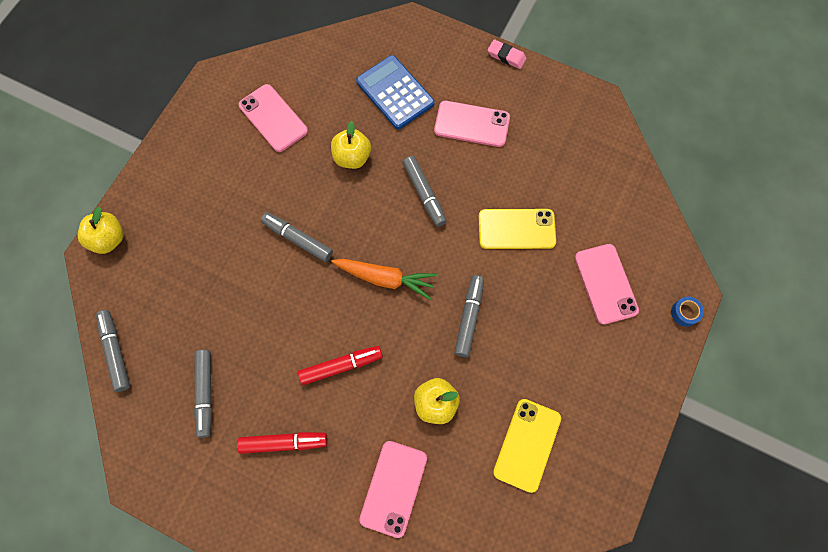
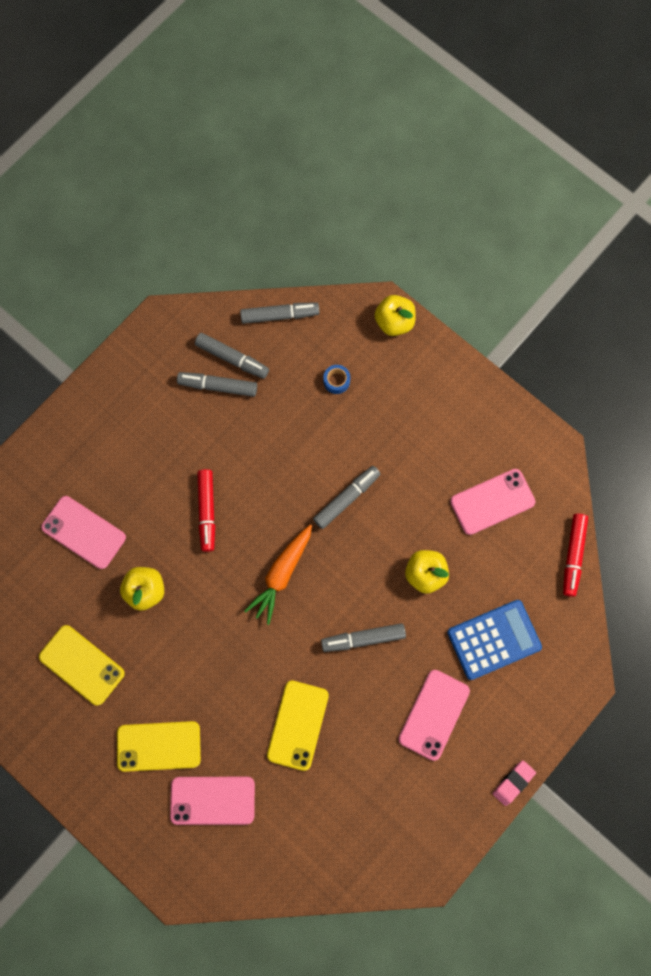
camera: 105 degrees right, 5 degrees up
red marker [237,432,328,454] -> red marker moved to [563,514,588,597]
grey marker [454,275,484,357] -> grey marker moved to [195,333,269,379]
blue tape [671,297,704,327] -> blue tape moved to [323,365,350,394]
none -> yellow phone [117,721,201,772]

